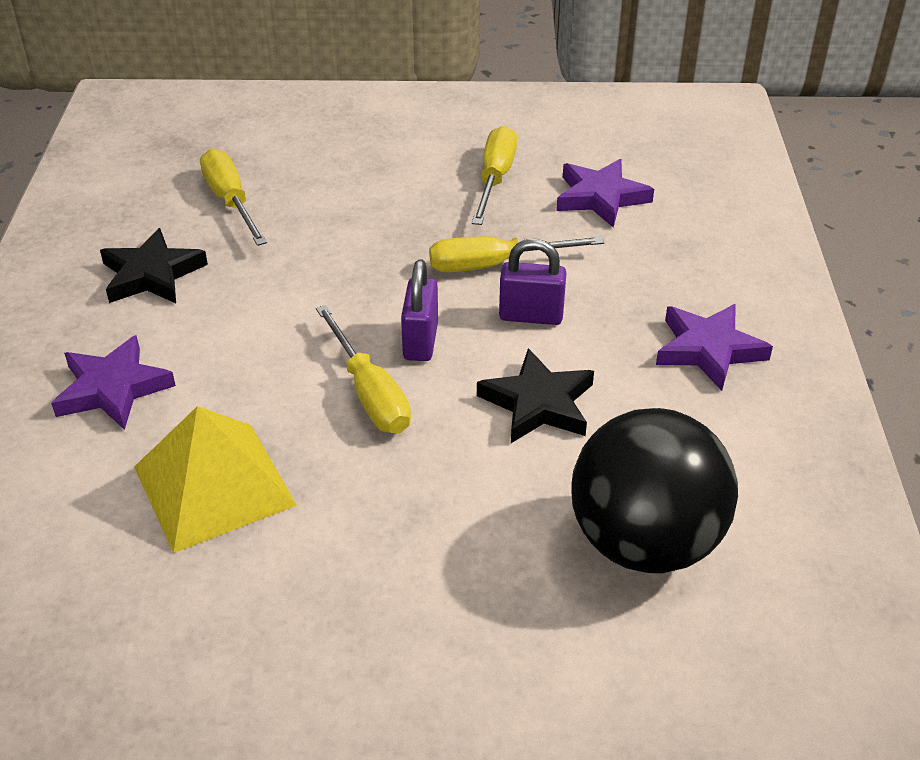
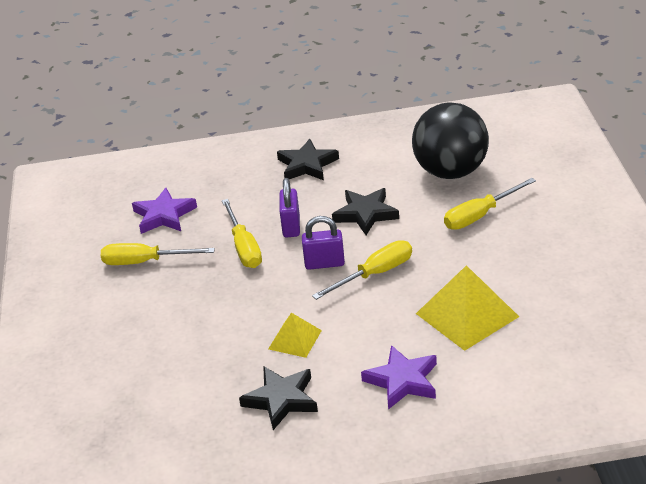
camera: 95 degrees left, 5 degrees down
yellow screwdriver [200,149,267,246] -> yellow screwdriver moved to [444,178,536,230]
purple star [656,304,773,391] -> black star [277,139,339,180]
none -> yellow pyramid [268,313,322,358]

